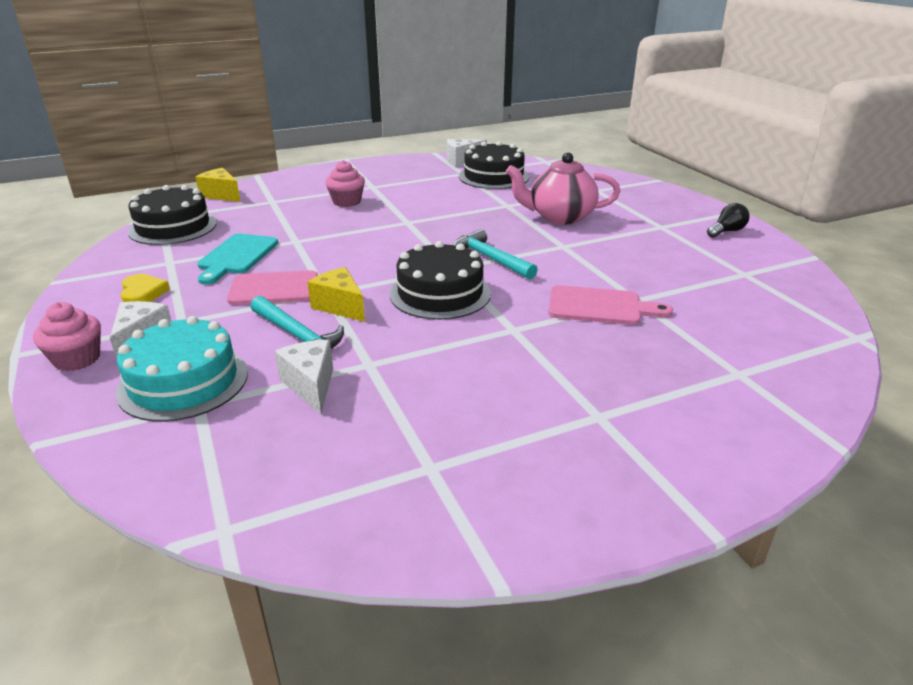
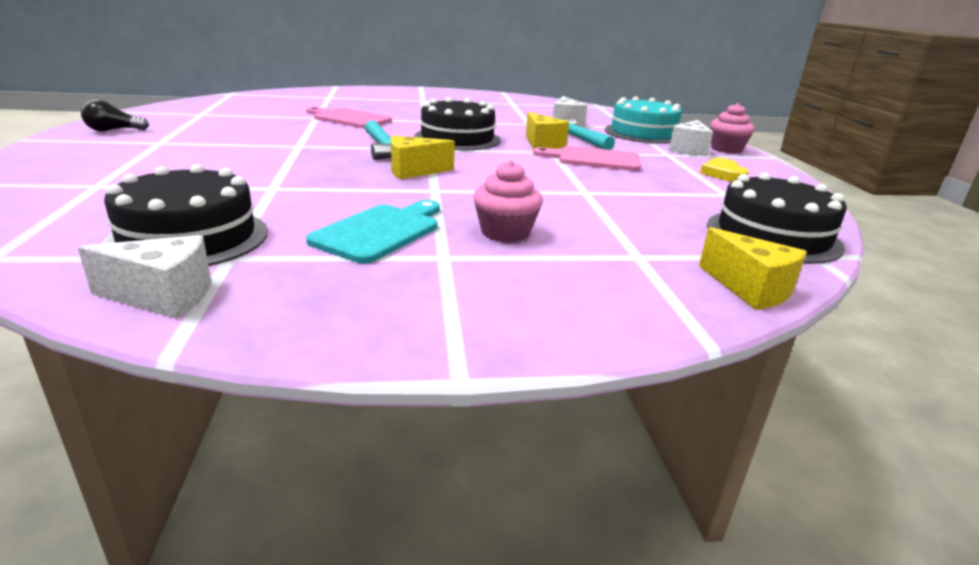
camera: 165 degrees left, 5 degrees down
turquoise cutting board [198,234,278,285] -> turquoise cutting board moved to [306,200,440,263]
pink teapot [506,152,620,224] -> none
none -> yellow cheese [391,136,455,179]

